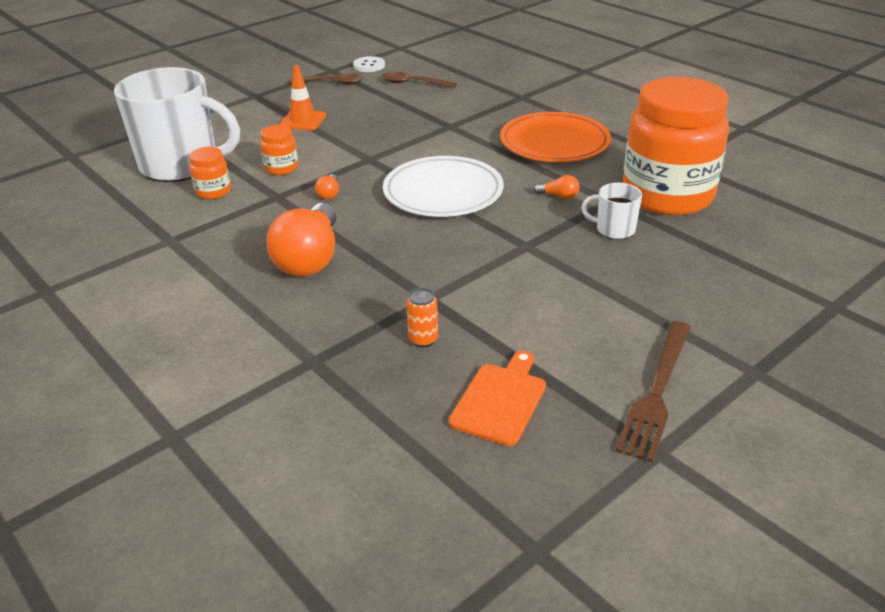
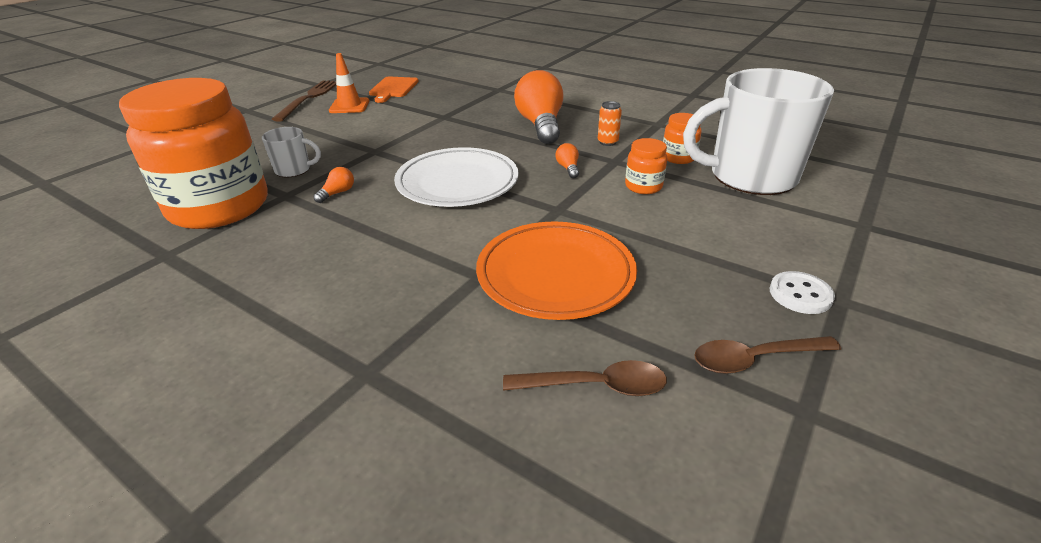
camera: 165 degrees right, 0 degrees up
orange traffic cone [279,65,326,130] -> orange traffic cone moved to [329,53,369,113]
white button [353,56,385,72] -> white button moved to [770,271,835,314]
orange can [406,288,438,347] -> orange can moved to [598,101,622,146]
orange plate [500,112,611,162] -> orange plate moved to [476,222,637,320]
orange light bulb [534,175,580,199] -> orange light bulb turned 120 degrees clockwise [313,167,354,203]

